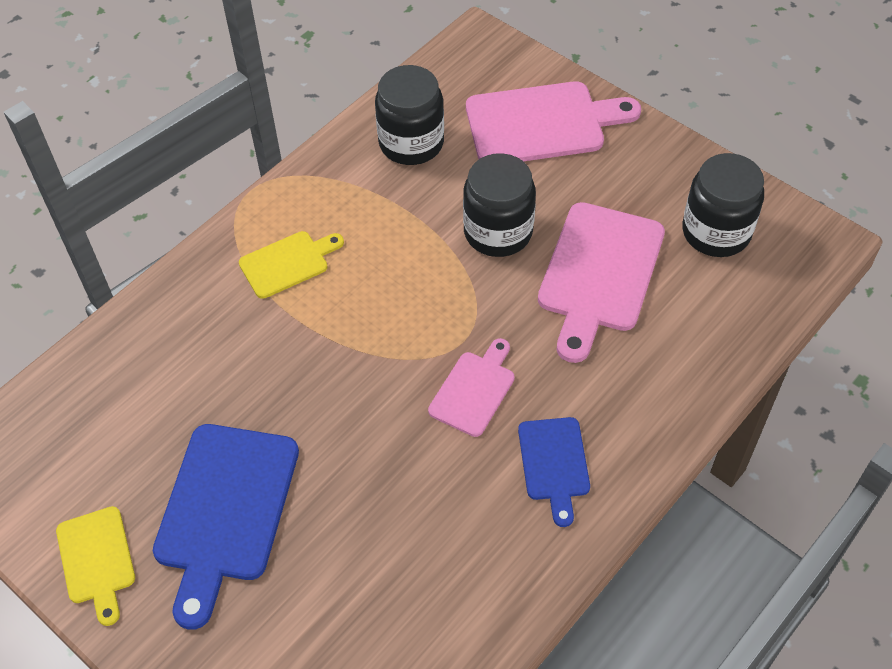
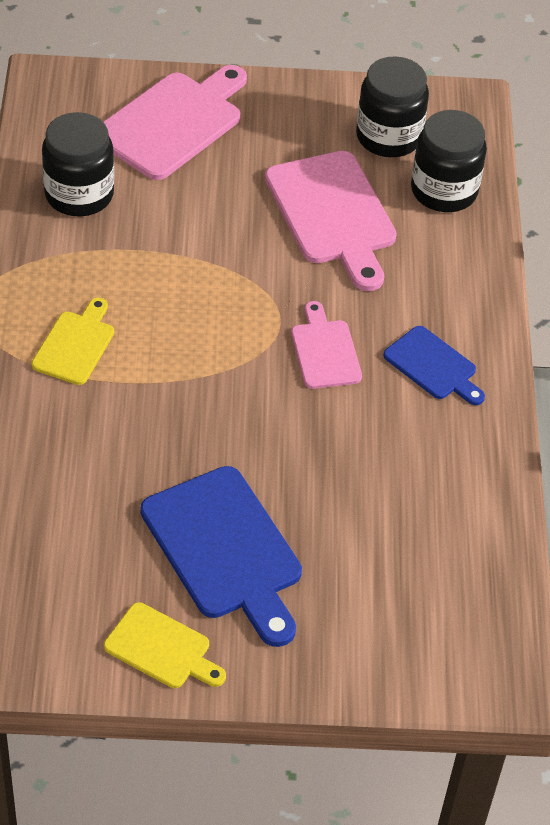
camera: 45 degrees left, 5 degrees down
black jar [463,153,536,257] -> black jar moved to [411,110,487,212]

